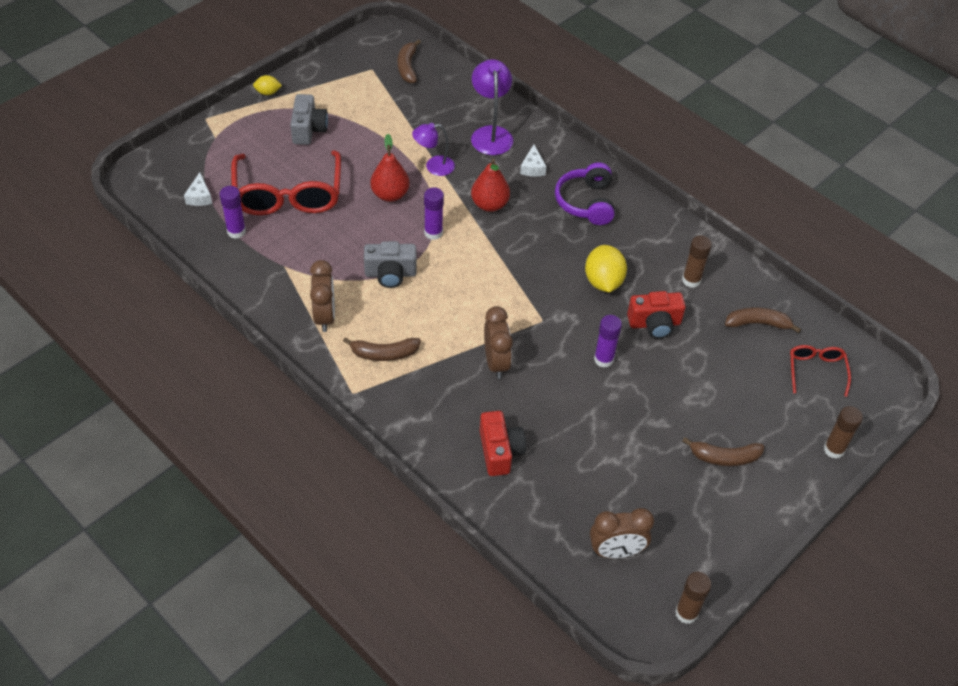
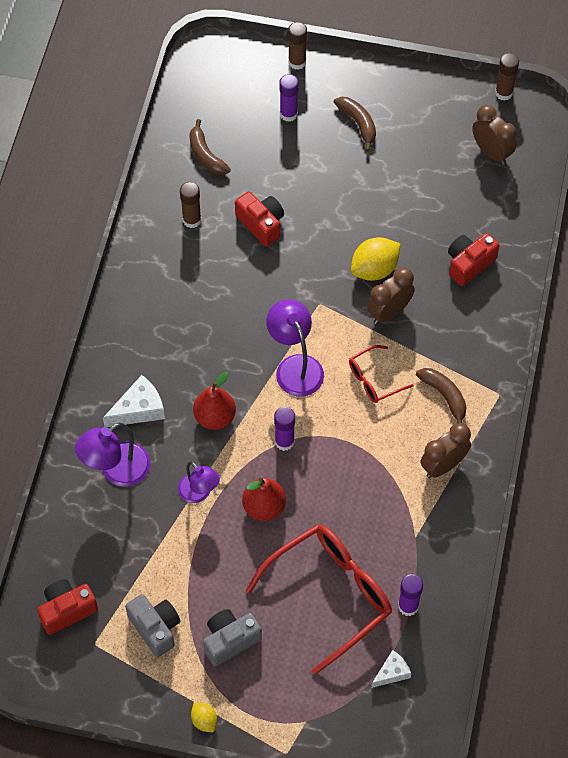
camera: 120 degrees left, 10 degrees up
grey camera [364,241,417,288] -> grey camera moved to [125,594,181,657]
brown banana [398,39,421,83] -> red camera [37,579,98,635]
white cheese [520,145,547,176] -> white cheese [103,375,165,427], size x1.59
purple headphones [555,162,615,225] -> none
yellow lemon [585,245,627,292] -> yellow lemon moved to [351,237,400,281]
purple glue stick [594,315,622,368] -> purple glue stick moved to [279,74,299,122]
red glasses [790,345,851,397] -> red glasses moved to [349,345,414,403]
none -> purple lamp [266,299,324,397]

